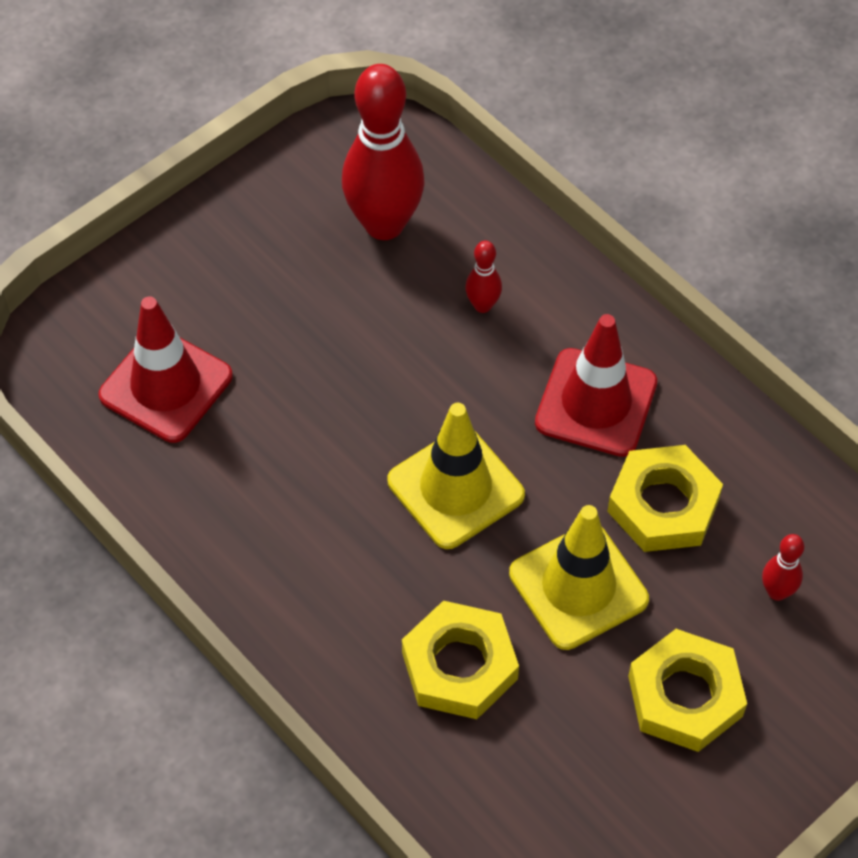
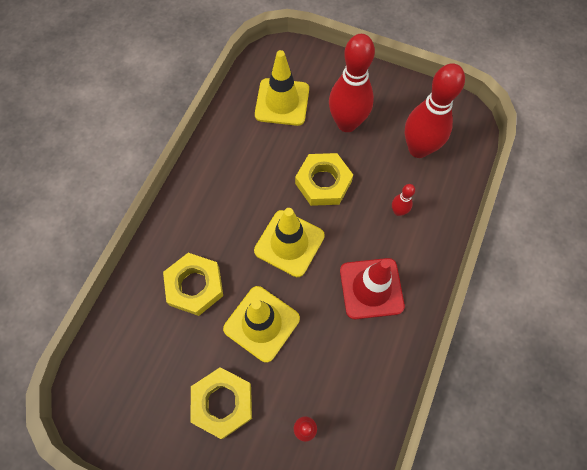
camera: 65 degrees right, 10 degrees up
red traffic cone [99,296,233,443] -> yellow traffic cone [255,50,309,126]
yellow nut [607,445,723,552] -> yellow nut moved to [295,153,353,206]
none -> red bowling pin [329,34,375,132]

